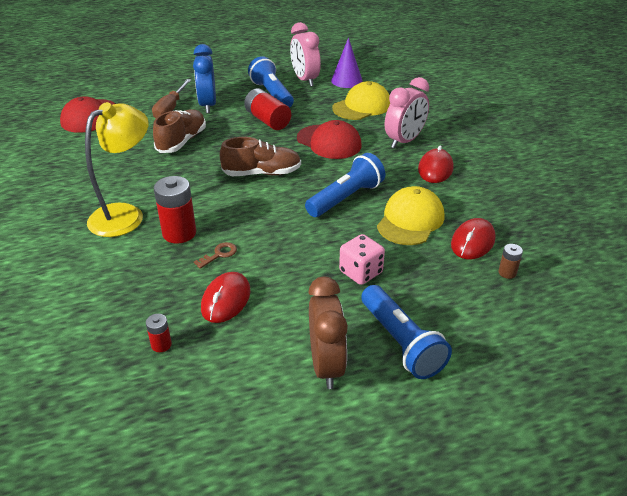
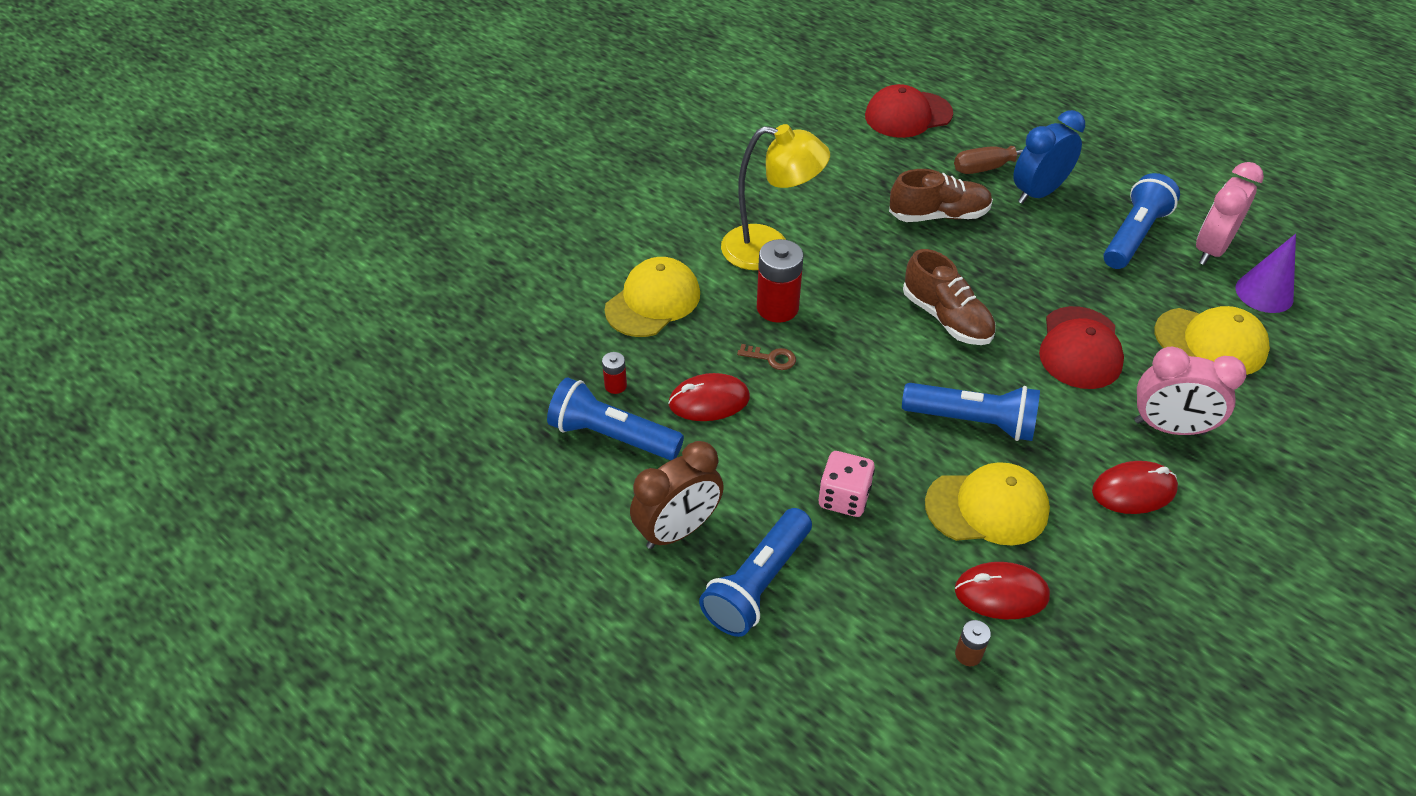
camera: 60 degrees right, 10 degrees up
red battery [244,88,291,130] -> none
none -> blue flashlight [547,377,684,460]
none -> yellow cap [605,257,700,337]

